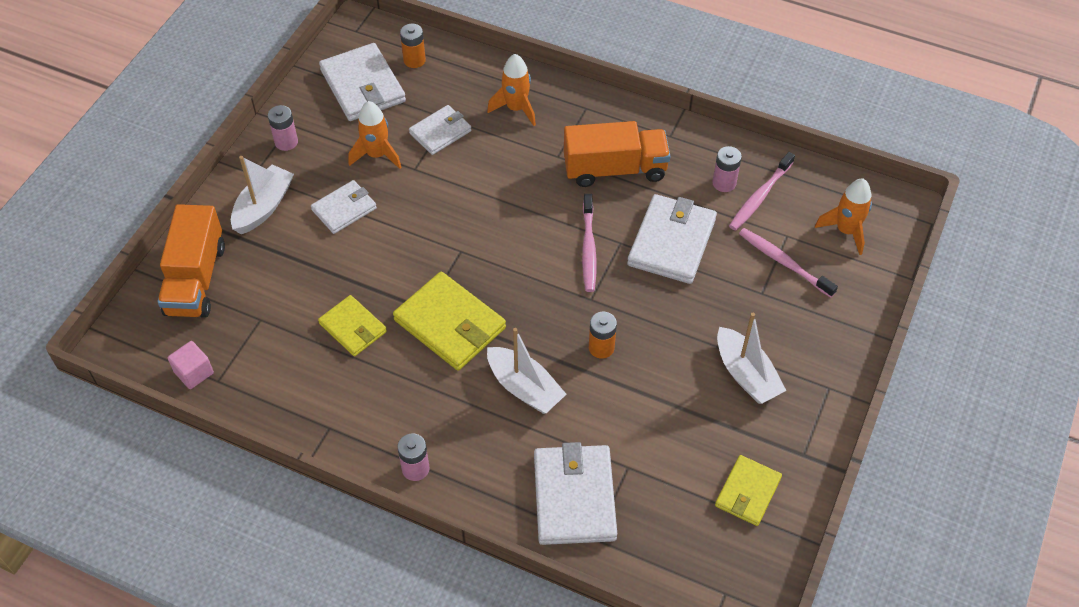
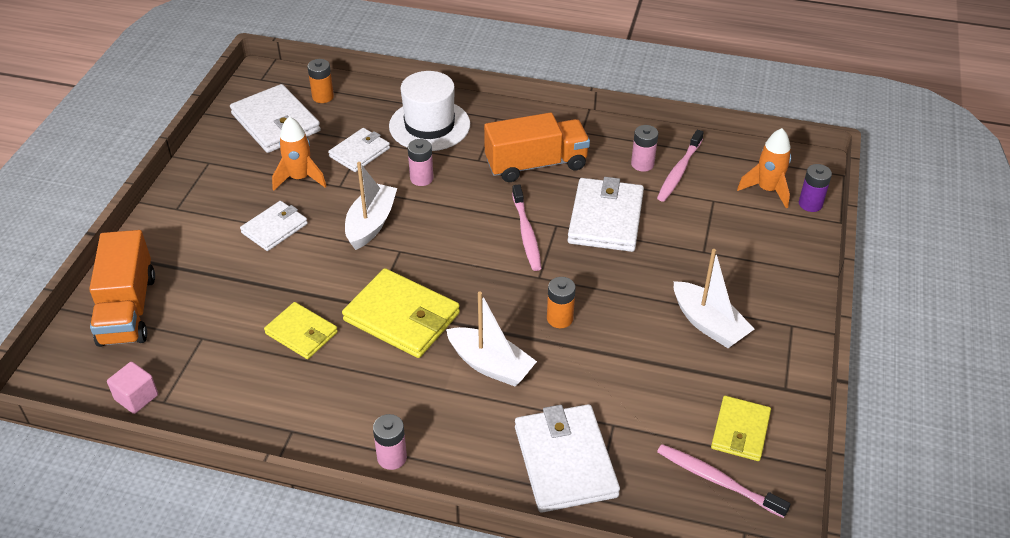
camera: 10 degrees left, 10 degrees down
white boat [231,156,294,234] -> white boat moved to [345,162,397,250]
pink battery [268,105,298,151] -> pink battery moved to [408,139,433,186]
orange rocket [487,54,536,126] -> white hat [389,71,470,151]
pink toothbrush [739,228,838,298] -> pink toothbrush moved to [657,444,791,518]
none -> purple battery [799,164,832,212]

